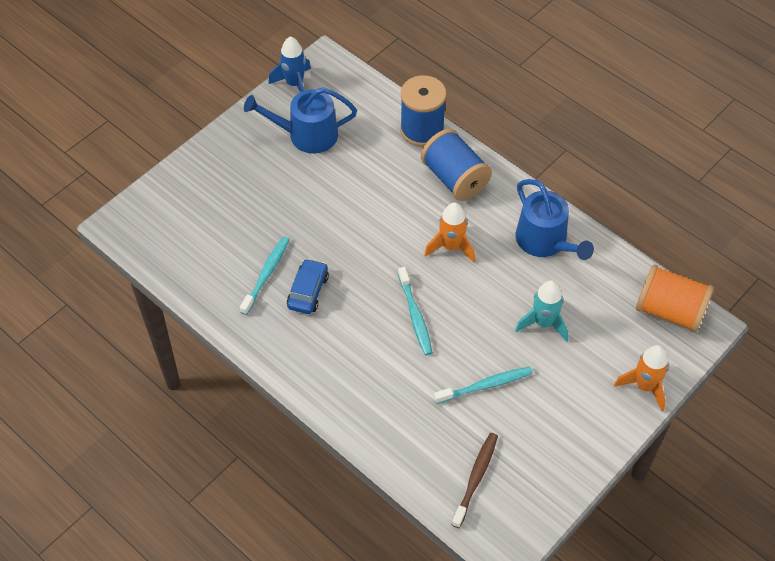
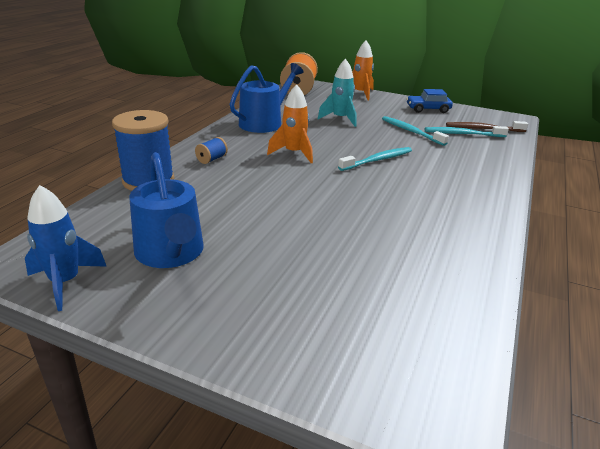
camera: 110 degrees left, 25 degrees down
turquoise toothbrush [240,236,290,315] -> turquoise toothbrush moved to [425,126,509,137]
blue car [287,258,329,314] -> blue car moved to [406,89,453,113]
blue spool [421,129,492,201] -> blue spool [195,137,228,164], size x0.44

